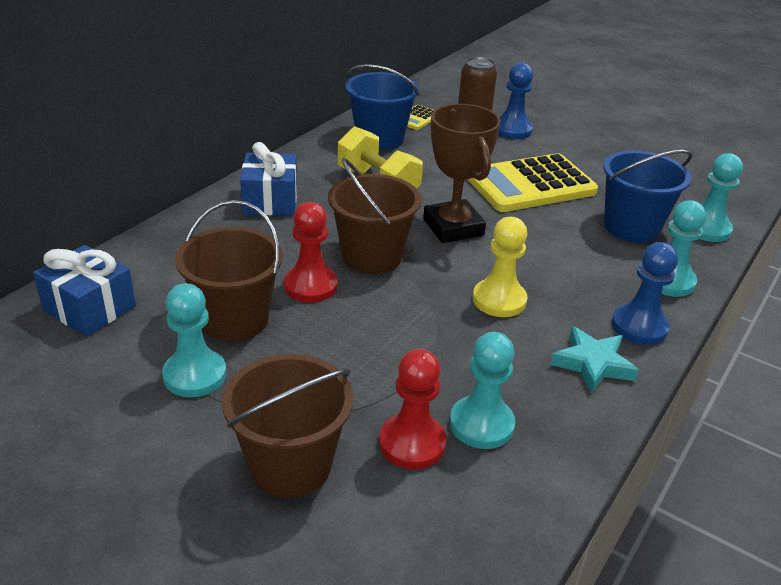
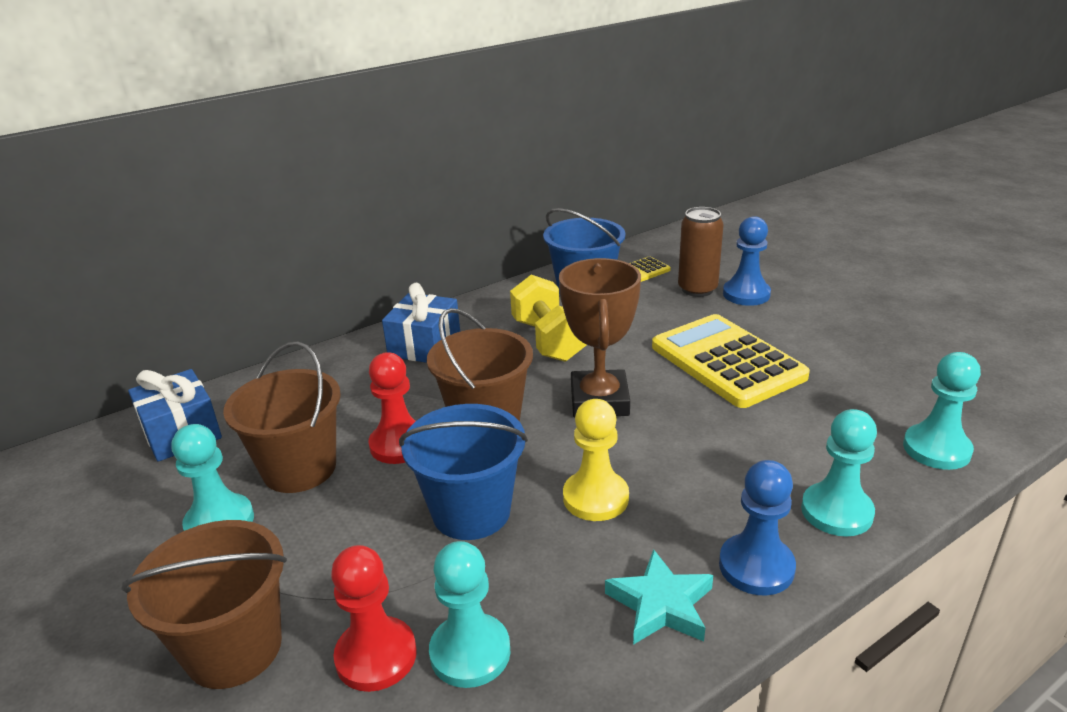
camera: 25 degrees right, 5 degrees down
yellow calculator [467,153,598,212] -> yellow calculator turned 60 degrees clockwise [652,314,810,408]
blue bucket [603,150,692,243] -> blue bucket moved to [399,404,528,540]

